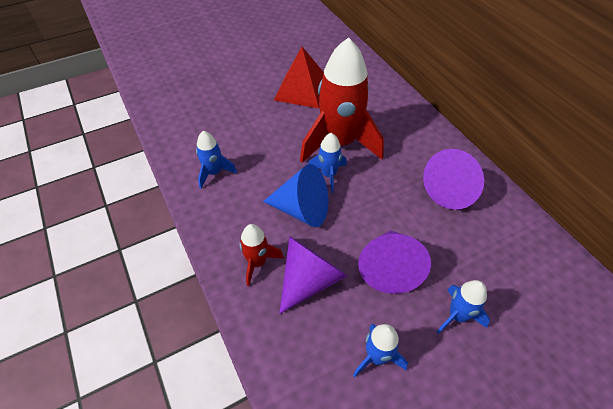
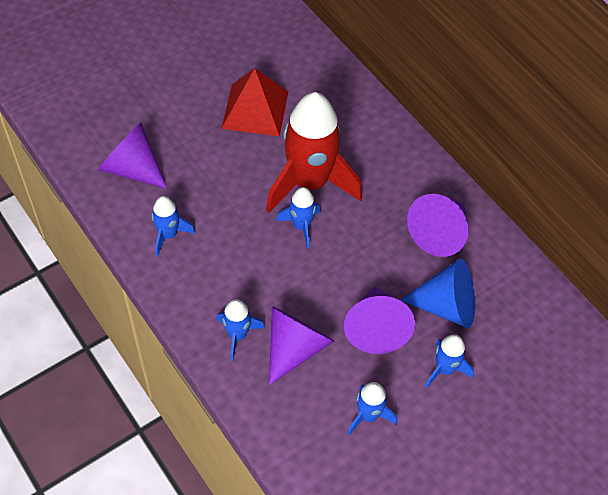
camera: 10 degrees left, 5 degrees up
red rocket [240,224,284,286] -> blue rocket [216,299,265,361]
blue cone [263,164,328,227] -> blue cone moved to [401,258,475,328]
none -> purple cone [98,123,167,189]

